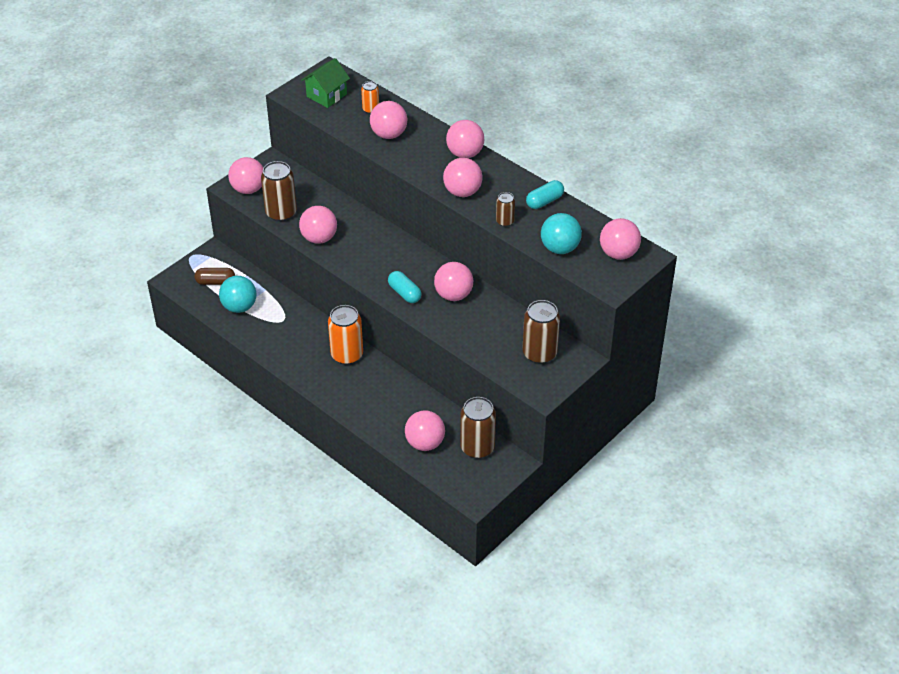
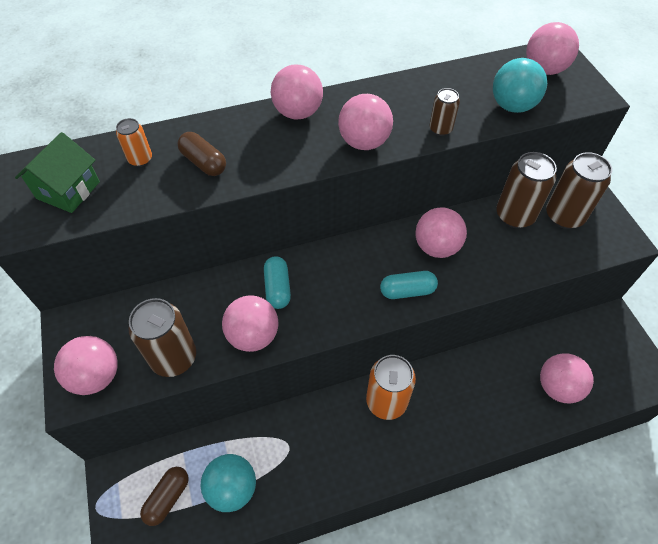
camera: 60 degrees left, 10 degrees up
green house [301,58,350,108] -> green house turned 45 degrees clockwise [15,132,100,213]
pink ball [370,101,407,139] -> brown capsule [177,132,226,176]
brown can [460,397,496,459] -> brown can moved to [496,152,557,228]
turquoise capsule [526,180,564,209] -> turquoise capsule moved to [264,256,291,309]

